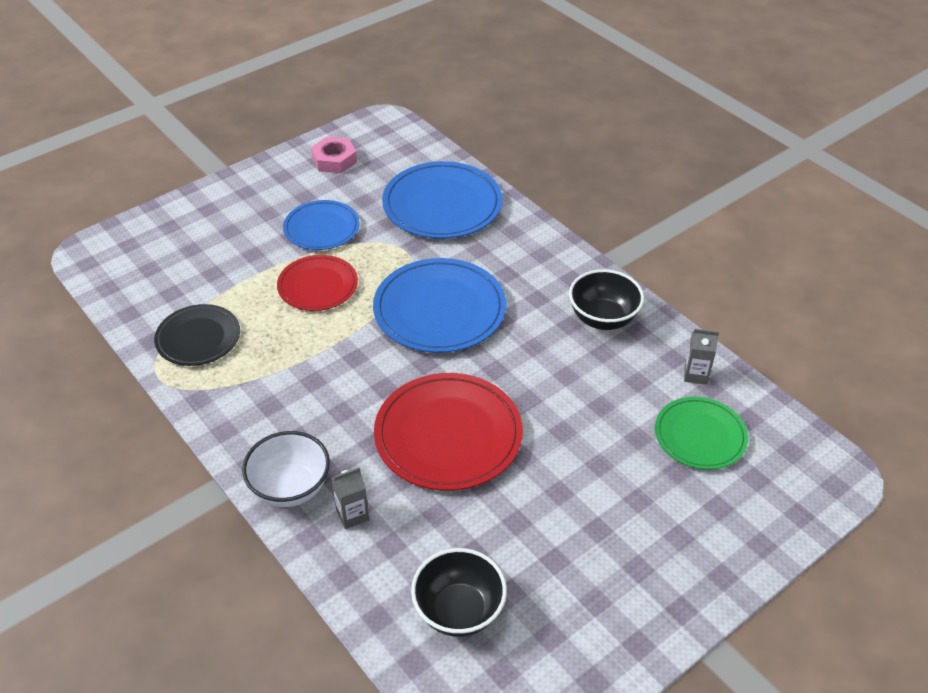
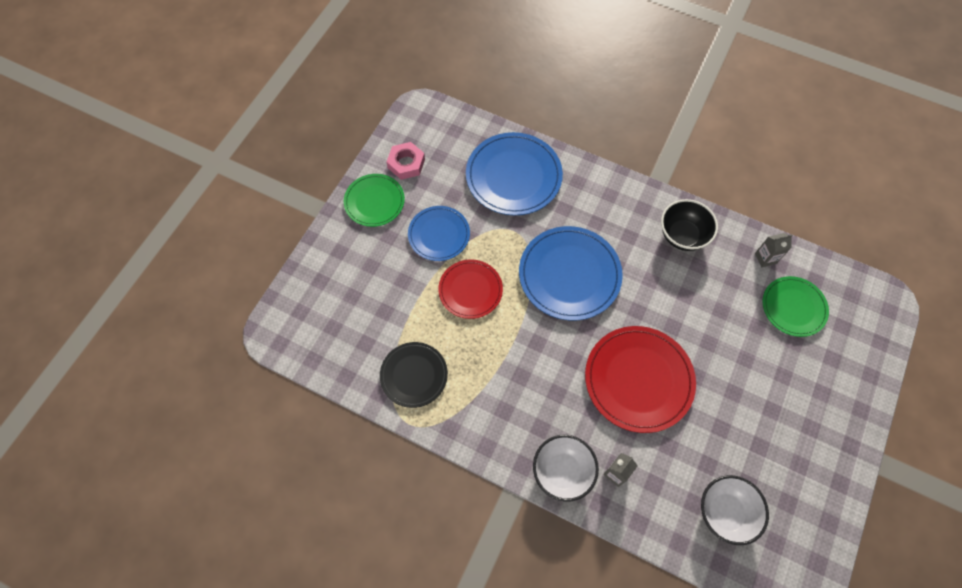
camera: 25 degrees left, 20 degrees up
black bowl [411,548,507,637] -> white bowl [701,475,769,545]
none -> green plate [344,174,405,227]

